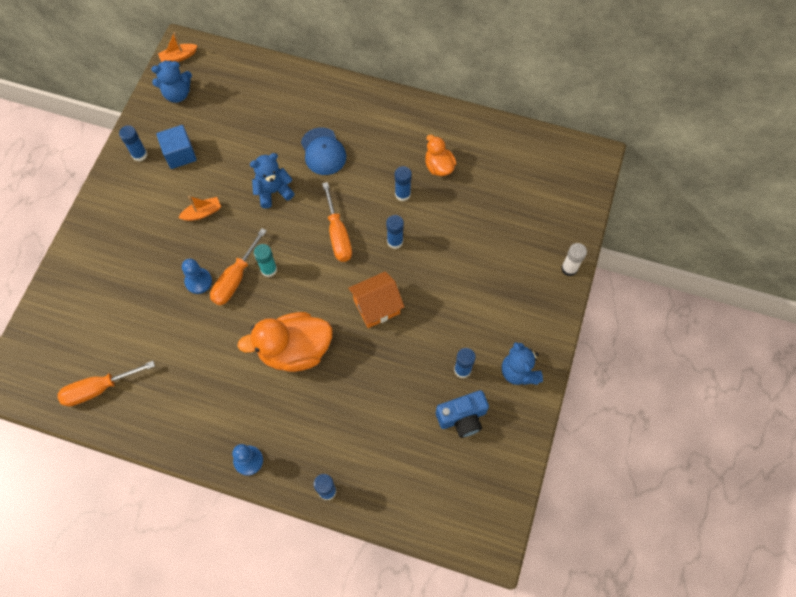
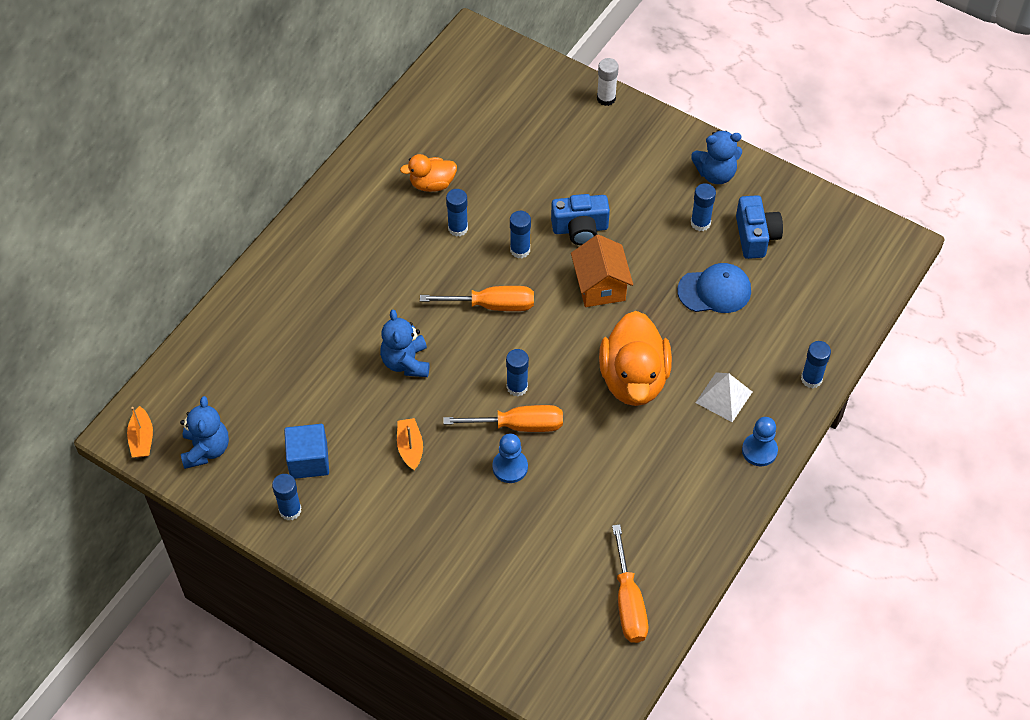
camera: 75 degrees left, 10 degrees down
orange screwdriver [210,228,267,305] -> orange screwdriver turned 45 degrees counterclockwise [443,405,563,432]
turquoise glue stick [254,244,277,277] -> blue glue stick [506,349,529,396]
blue cap [301,127,346,175] -> blue cap moved to [677,263,751,313]
none -> blue camera [551,194,610,245]
none -> white pyramid [695,373,752,422]

